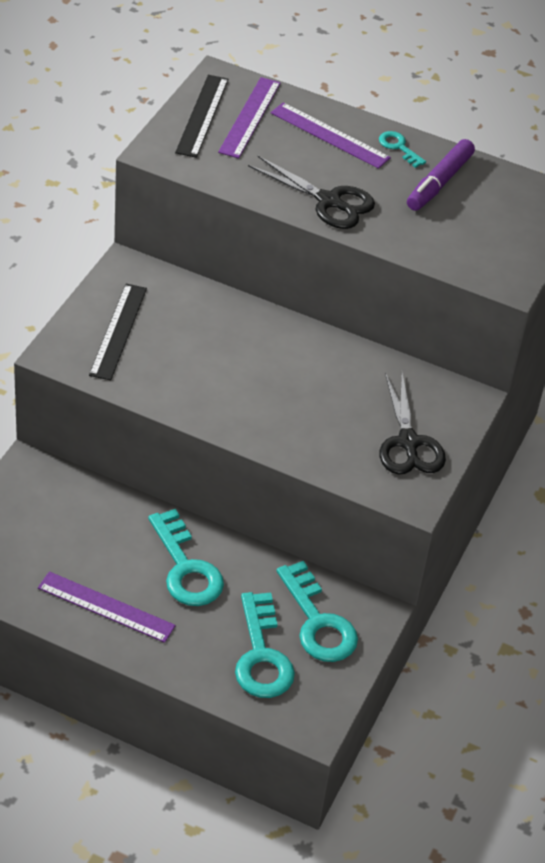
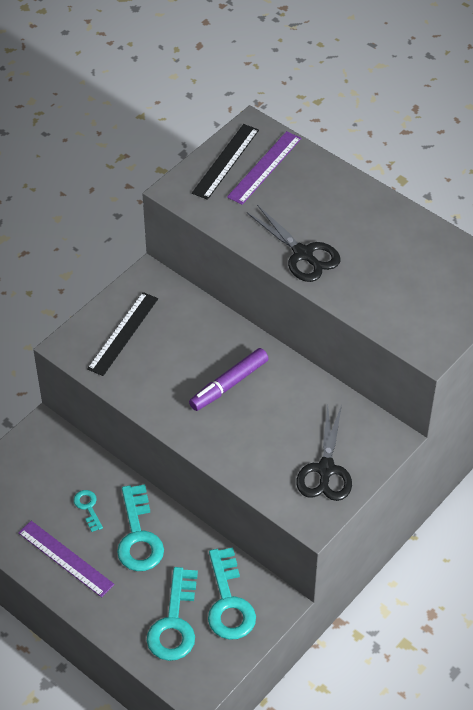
camera: 20 degrees right, 5 degrees up
purple ruler [271,102,391,169] -> none
turquoise key [379,131,426,168] -> turquoise key moved to [74,490,103,532]
purple marker [407,139,475,211] -> purple marker moved to [189,348,269,411]

